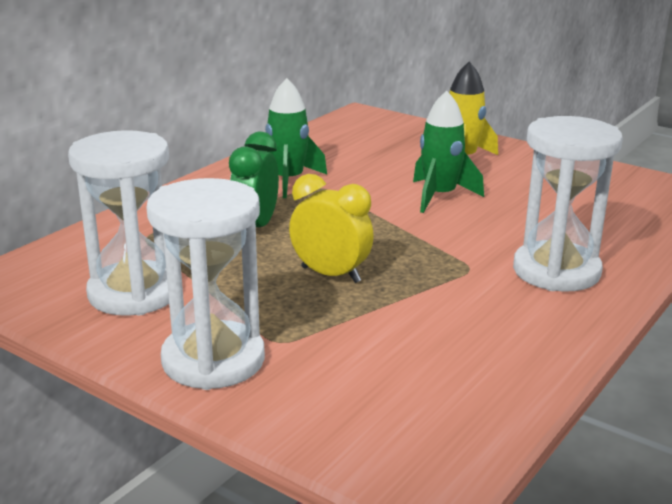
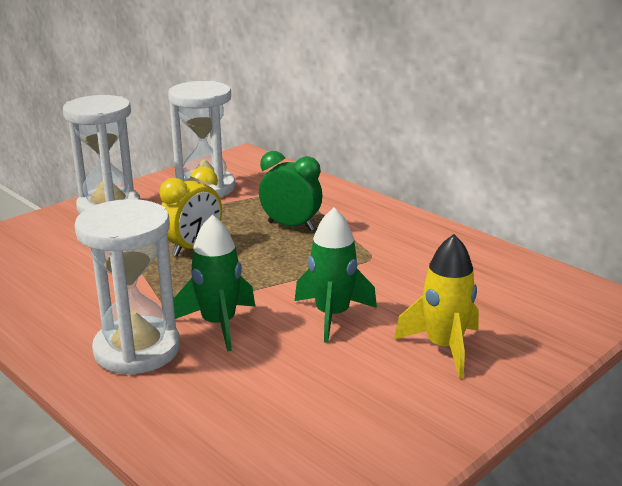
camera: 100 degrees right, 0 degrees up
green rocket [265,78,327,198] -> green rocket moved to [173,215,255,352]

